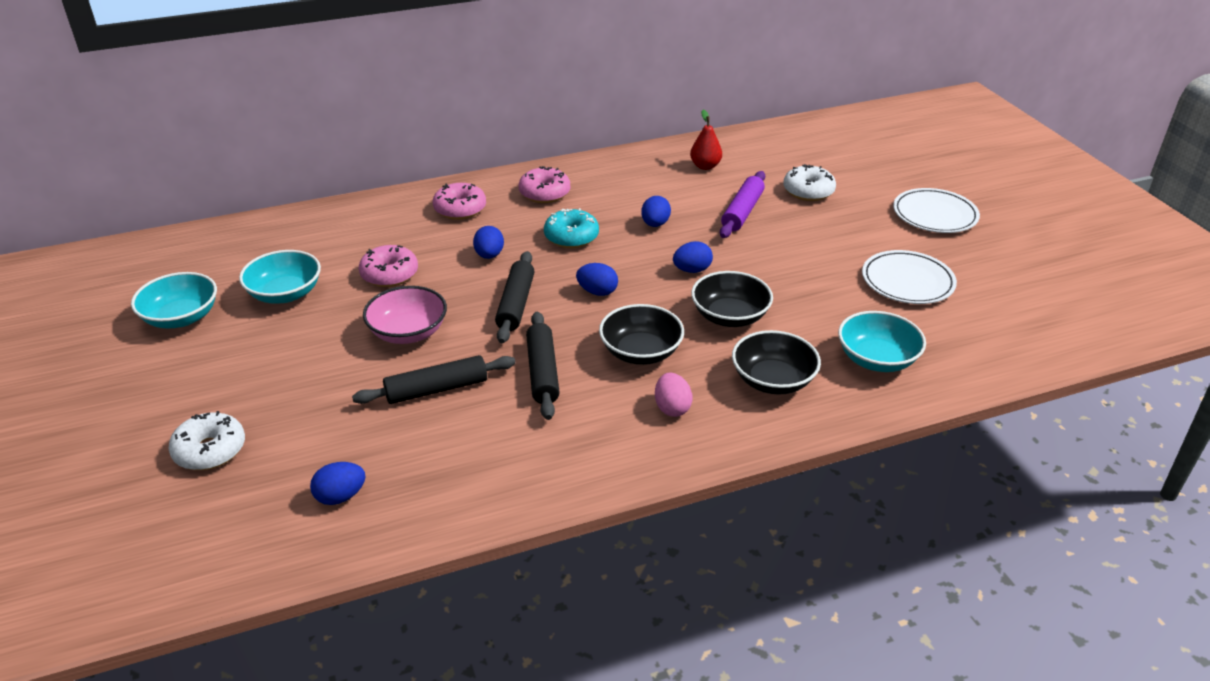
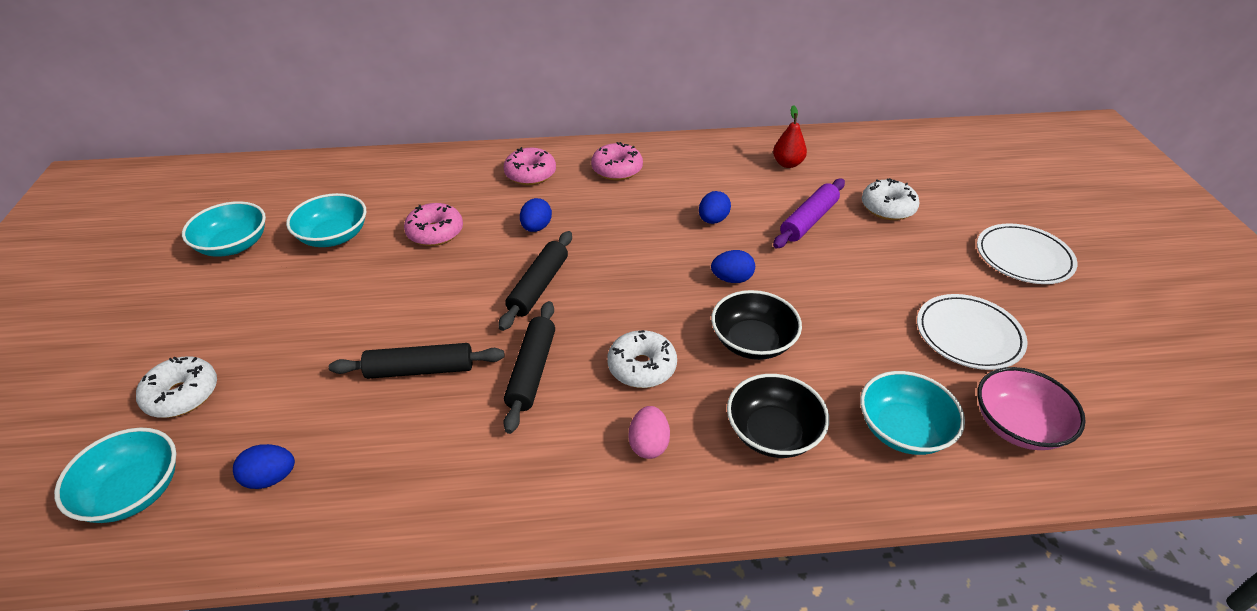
camera: 15 degrees right, 5 degrees up
pink bowl [363,286,447,344] -> pink bowl moved to [977,367,1086,450]
turquoise donut [544,208,599,248] -> none
blue egg [576,263,618,296] -> none
black bowl [599,304,684,365] -> white donut [607,330,677,388]
none -> turquoise bowl [54,428,176,523]

